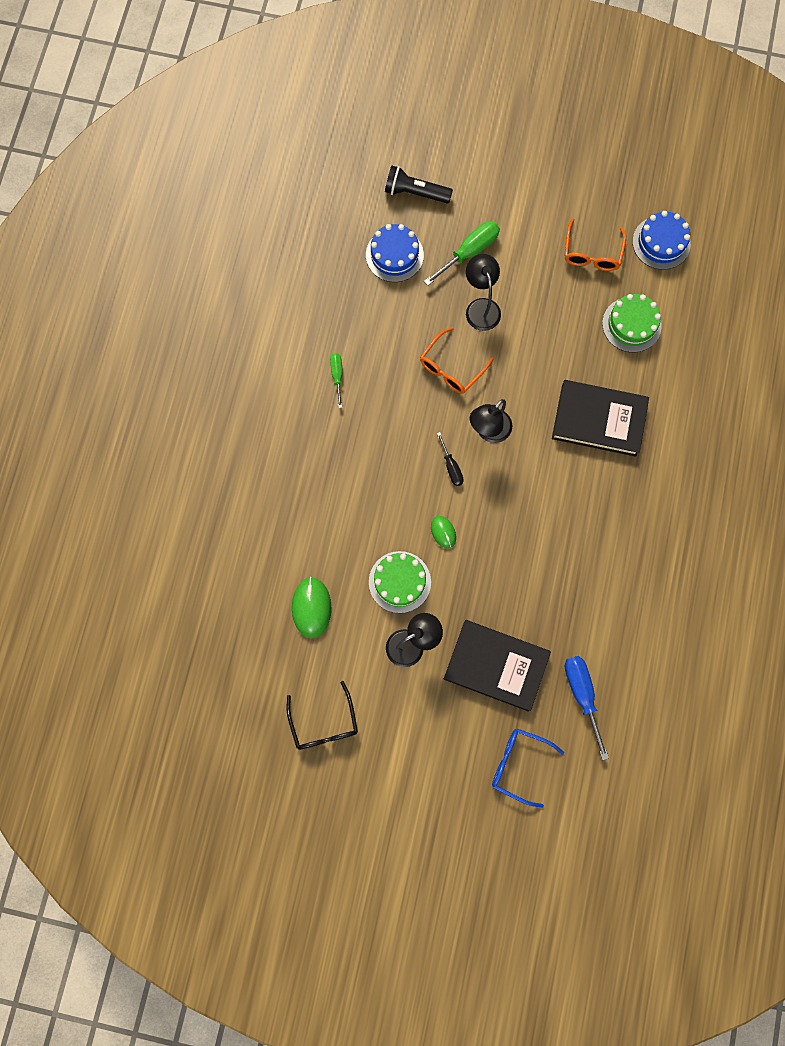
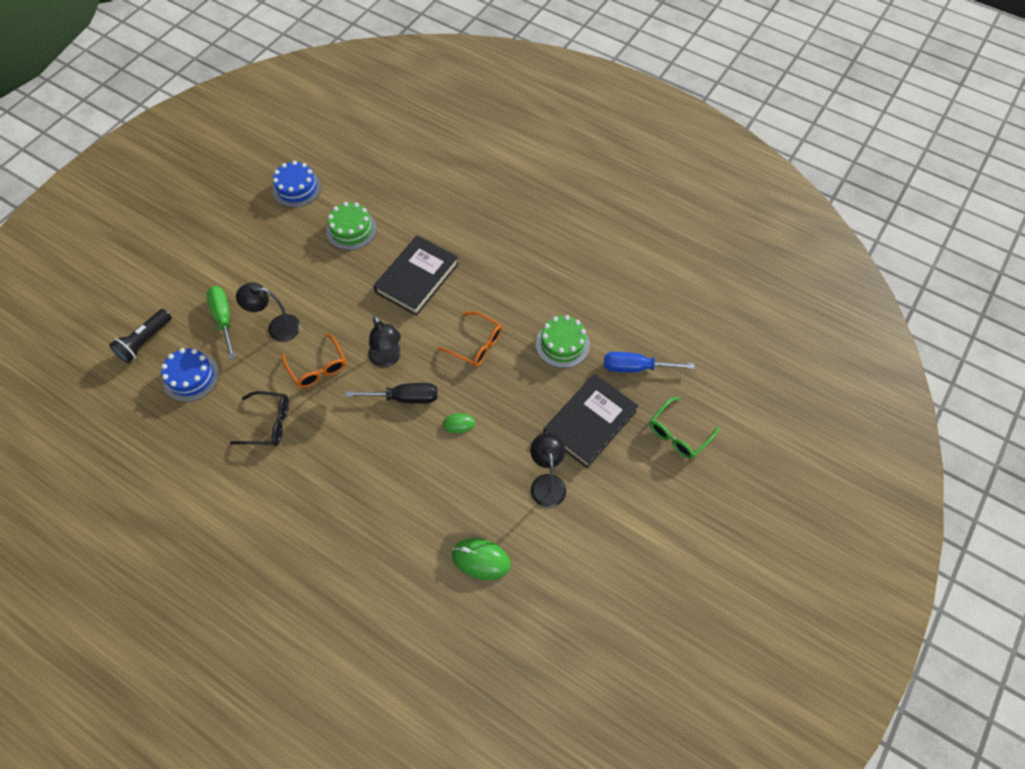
camera: 70 degrees left, 15 degrees down
black glasses [286,681,358,750] -> black glasses moved to [230,391,289,446]
green screwdriver [330,353,343,408] -> none
green cake [369,551,431,613] -> green cake moved to [536,315,590,368]
black screwdriver [437,432,464,486] -> black screwdriver [345,383,438,404], size x1.71
blue glasses [492,729,564,808] -> green glasses [650,396,719,459]
orange glasses [565,218,626,271] -> orange glasses moved to [437,311,502,367]

